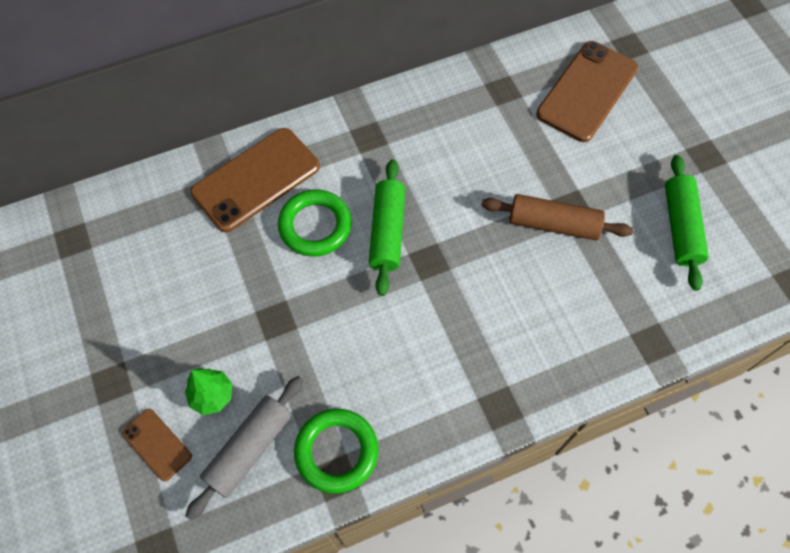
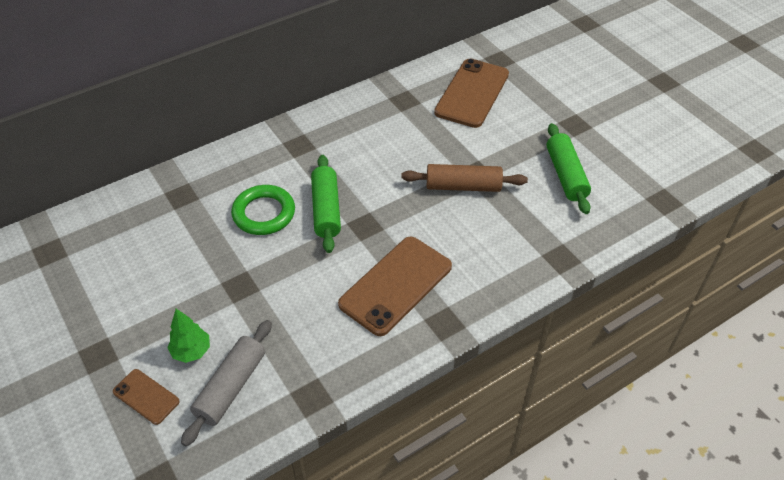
camera: 10 degrees left, 15 degrees down
brown phone [190,128,320,232] -> brown phone moved to [338,237,452,336]
green ring [294,409,378,493] -> none

